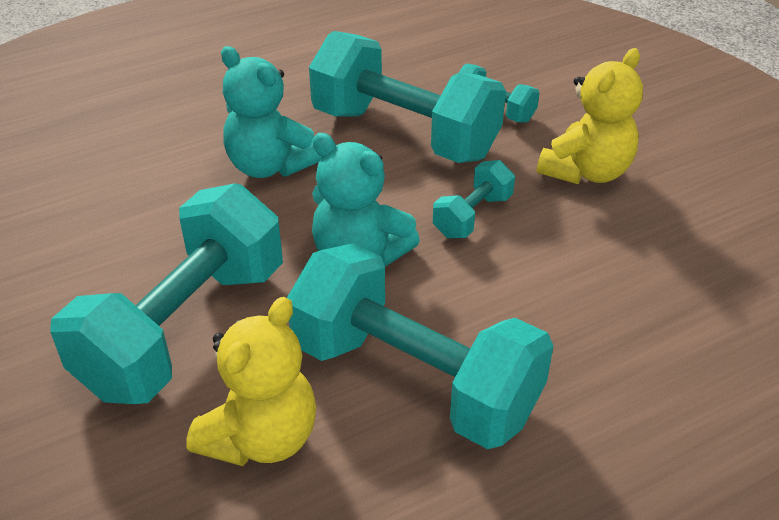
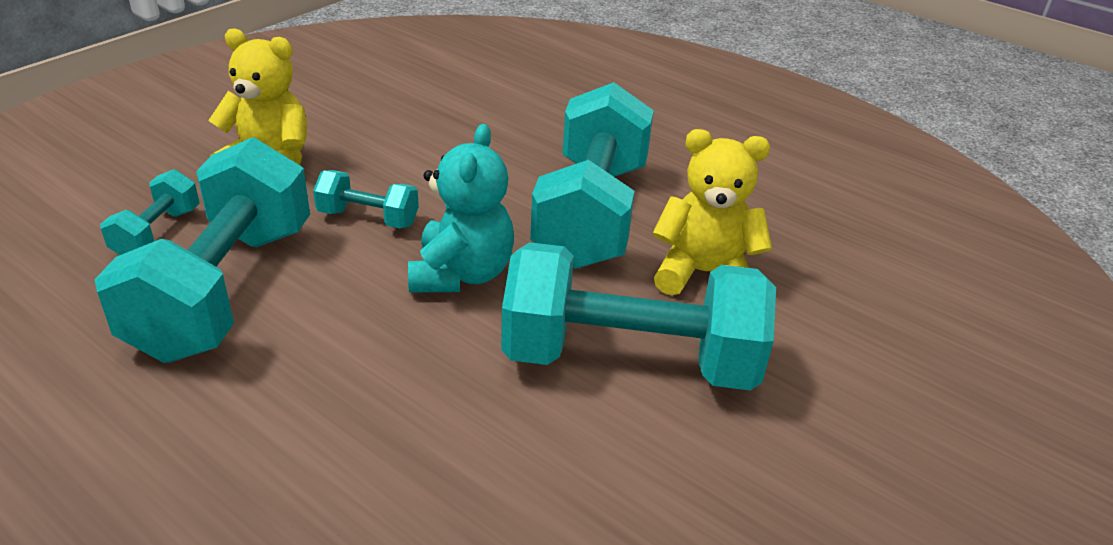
camera: 115 degrees left, 5 degrees down
turquoise teddy bear [221,46,322,178] -> none

